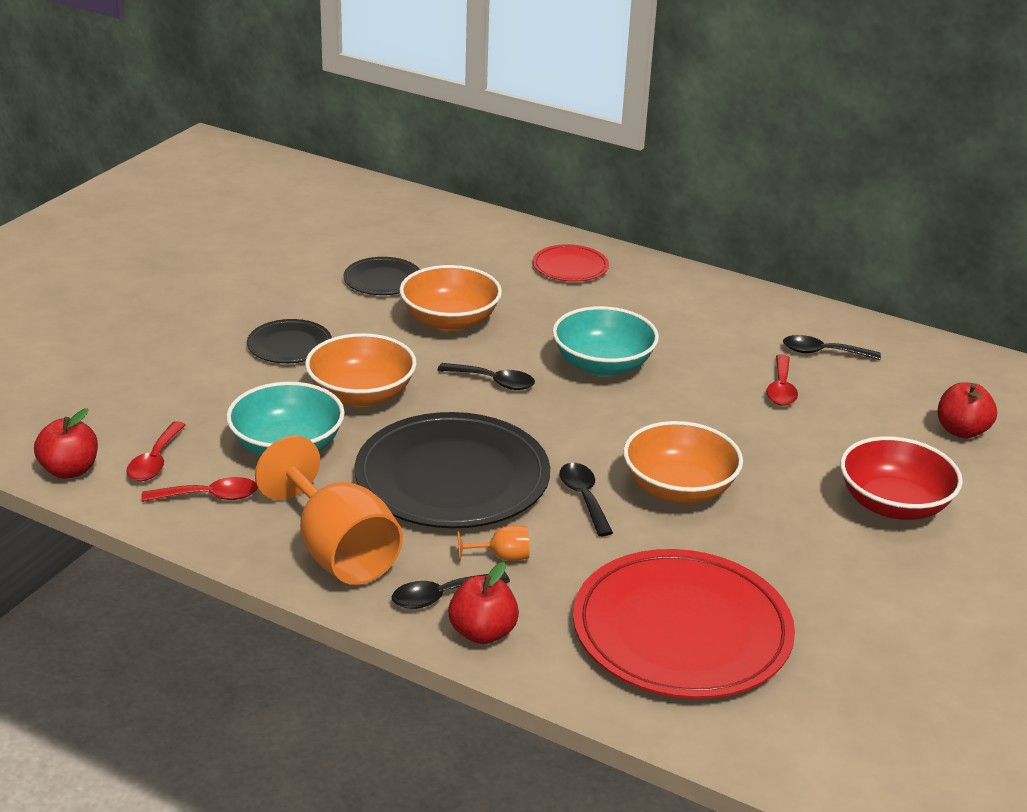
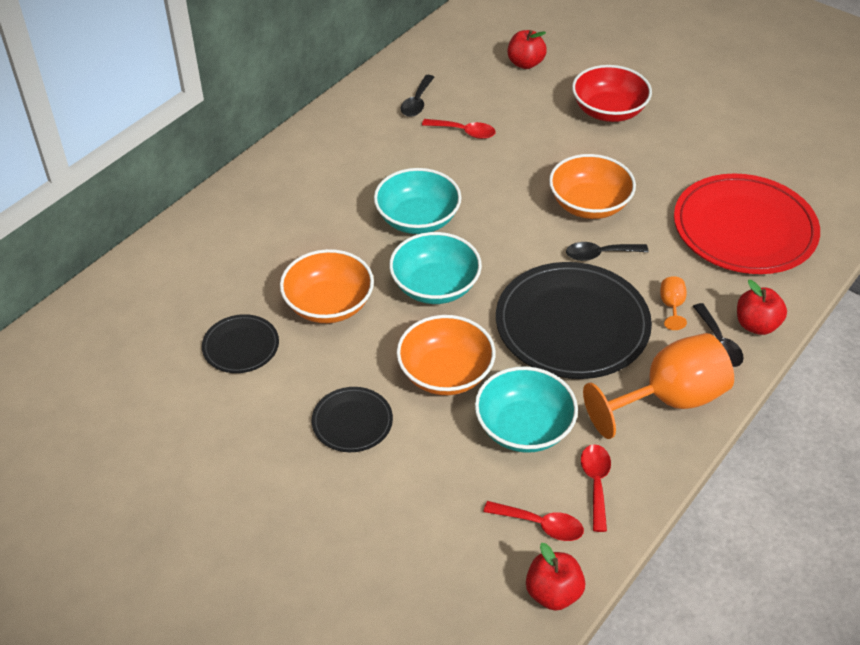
camera: 80 degrees left, 15 degrees up
black spoon [438,363,535,390] -> turquoise bowl [389,232,482,304]
red plate [533,244,609,282] -> none

